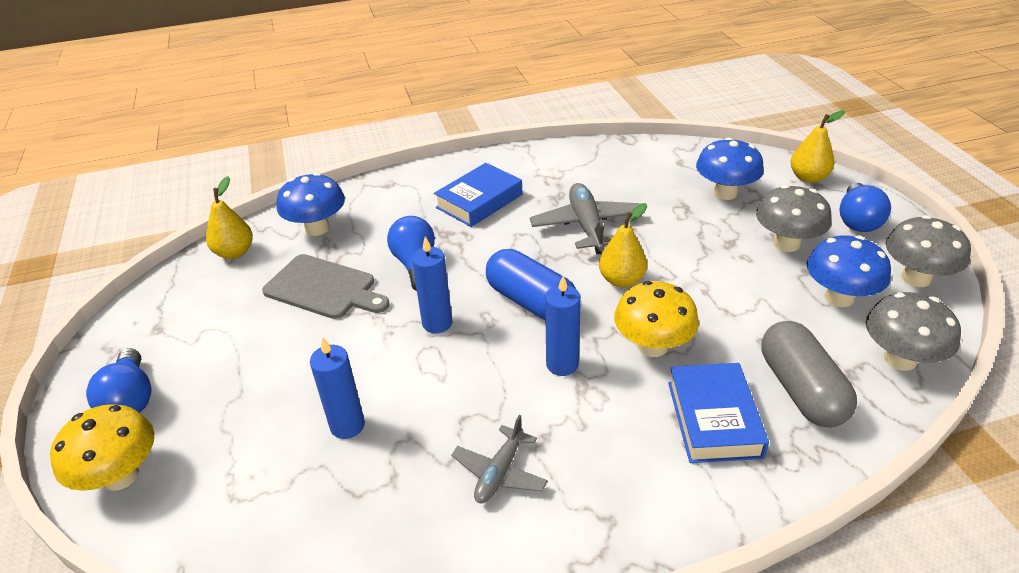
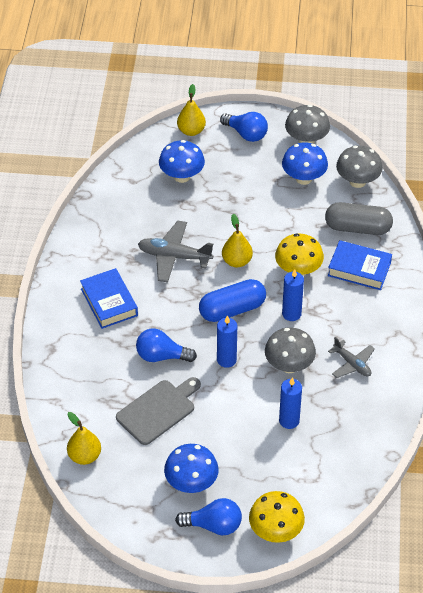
camera: 70 degrees left, 10 degrees up
blue mushroom [277,173,345,236] -> blue mushroom moved to [164,444,219,493]
grey mushroom [756,185,832,252] -> grey mushroom moved to [265,327,316,373]

